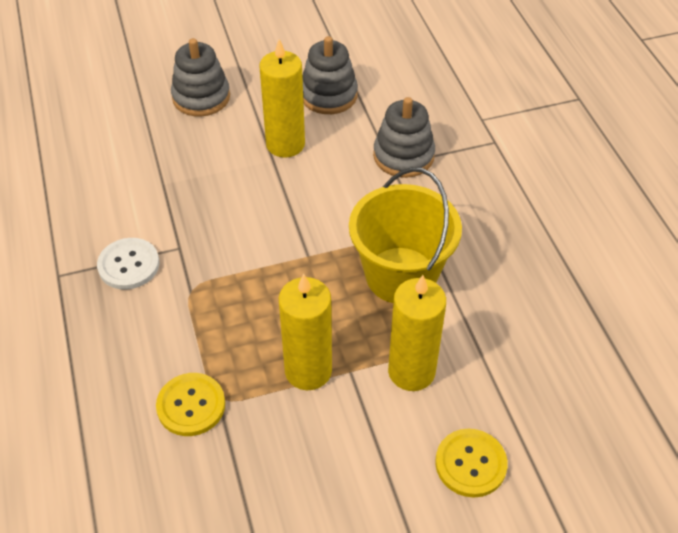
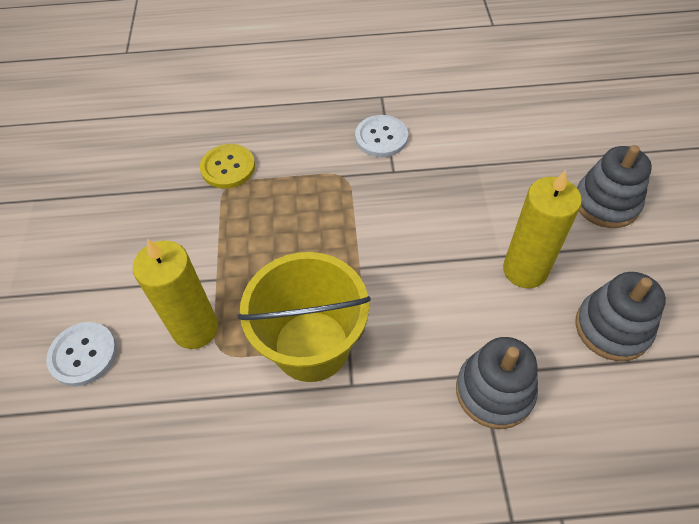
camera: 105 degrees right, 5 degrees up
yellow candle [279,274,332,390] -> none
yellow button [435,429,508,497] -> white button [46,322,117,386]

